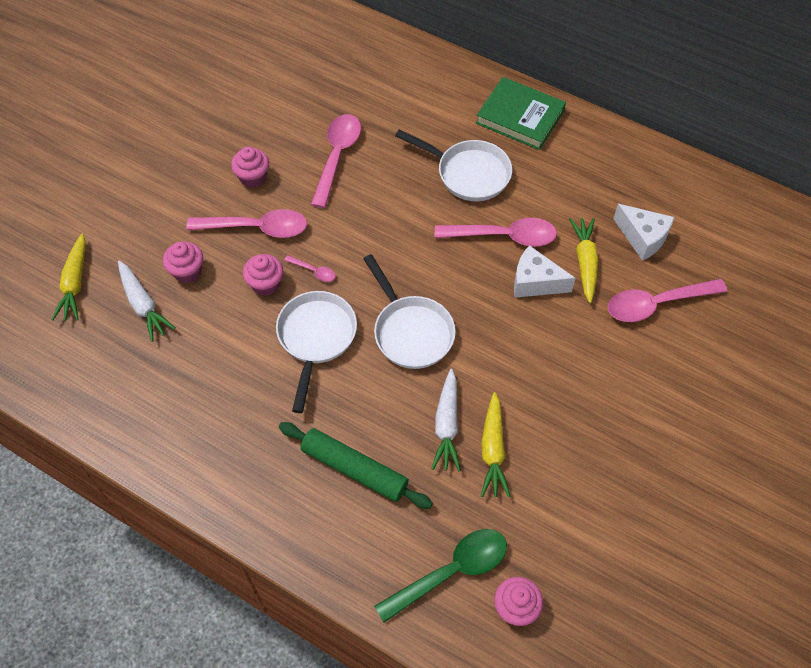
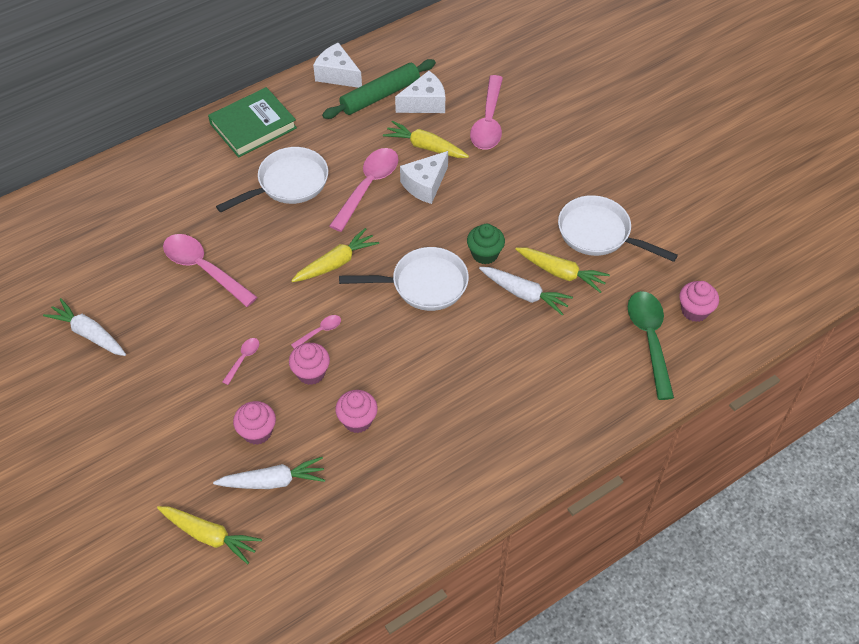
camera: 65 degrees left, 5 degrees down
pink spoon [186,209,307,238] -> pink spoon [222,338,259,385], size x0.46
pink cupcake [231,146,269,188] -> pink cupcake moved to [335,390,378,433]
white pan [276,291,357,413] -> white pan moved to [558,195,678,262]
green rolling pin [279,422,433,509] -> green rolling pin moved to [322,59,436,119]
none -> white carrot [43,298,126,356]
none -> yellow carrot [291,228,379,282]
none -> white cheese [313,42,362,88]
none -> green cupcake [467,224,505,264]

